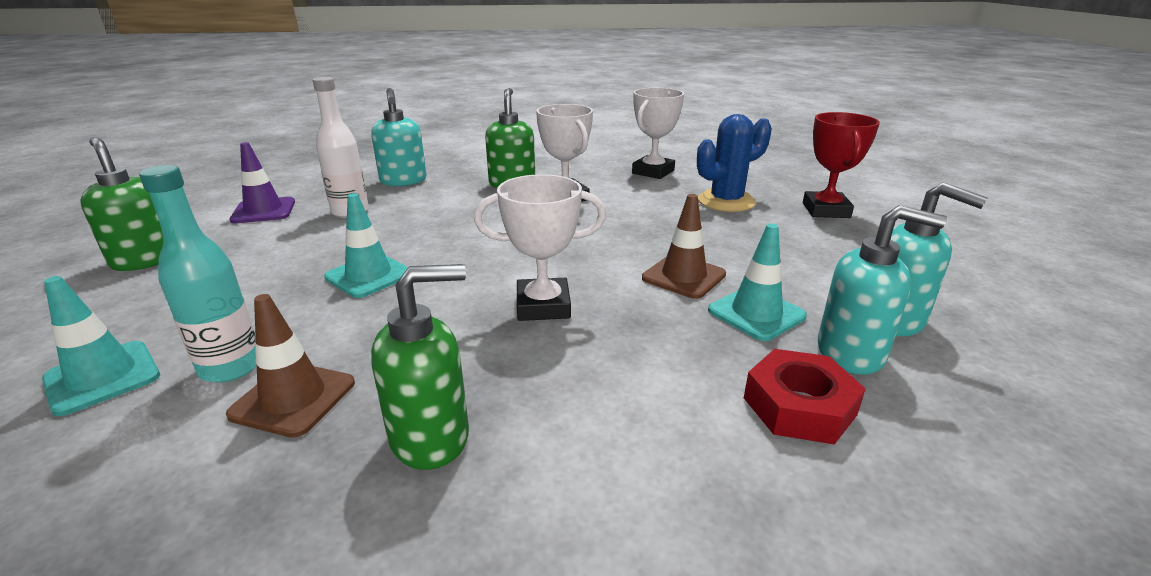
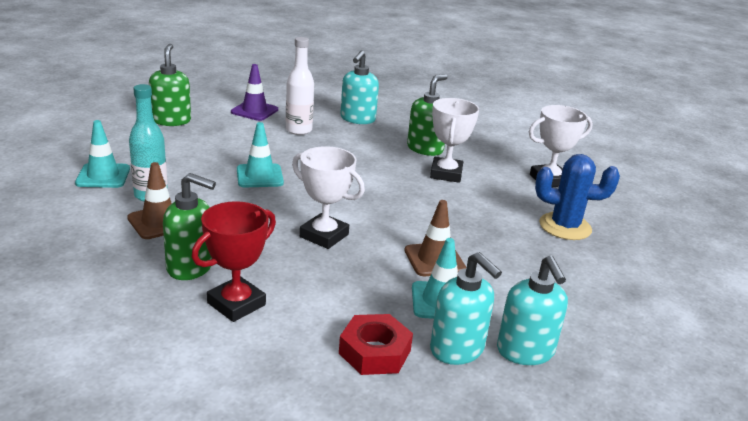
camera: 35 degrees right, 0 degrees up
red trophy [803,112,880,218] -> red trophy moved to [192,201,276,322]

